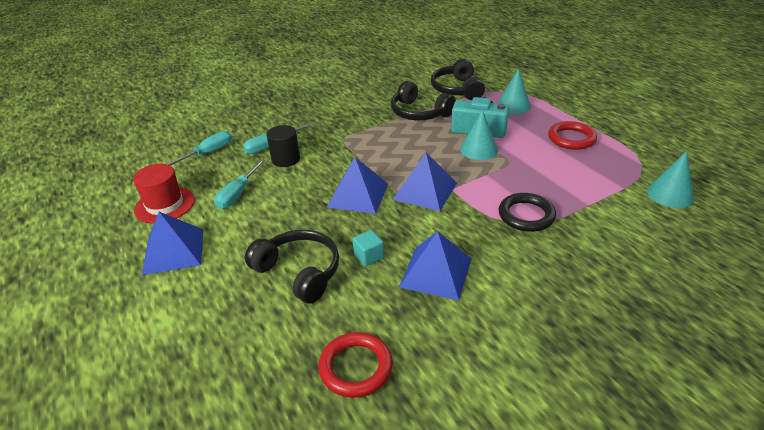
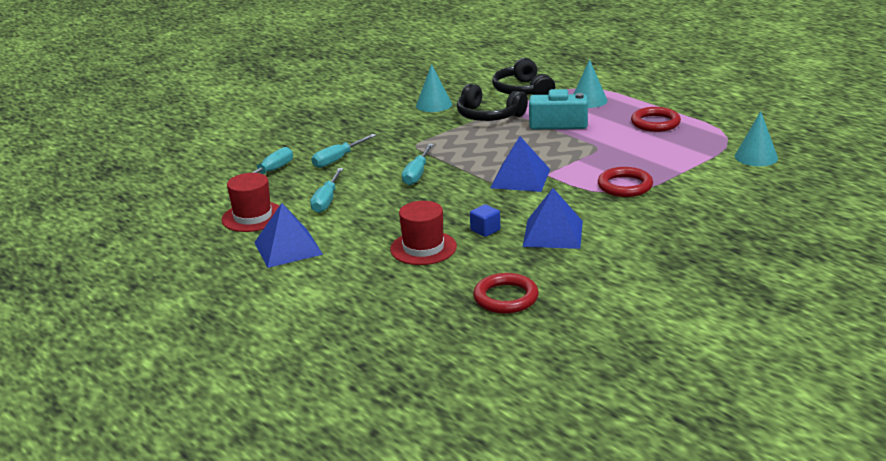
camera: 10 degrees left, 10 degrees down
black headphones [245,230,339,304] -> red hat [390,201,457,265]
black cylinder [267,125,300,167] -> none
blue pyramid [327,157,388,214] -> none
turquoise cube [353,230,384,266] -> blue cube [470,204,500,237]
turquoise cone [460,109,498,160] -> turquoise cone moved to [416,64,452,112]
black ring [498,193,556,232] -> red ring [598,167,653,197]
none -> turquoise screwdriver [402,144,434,185]

